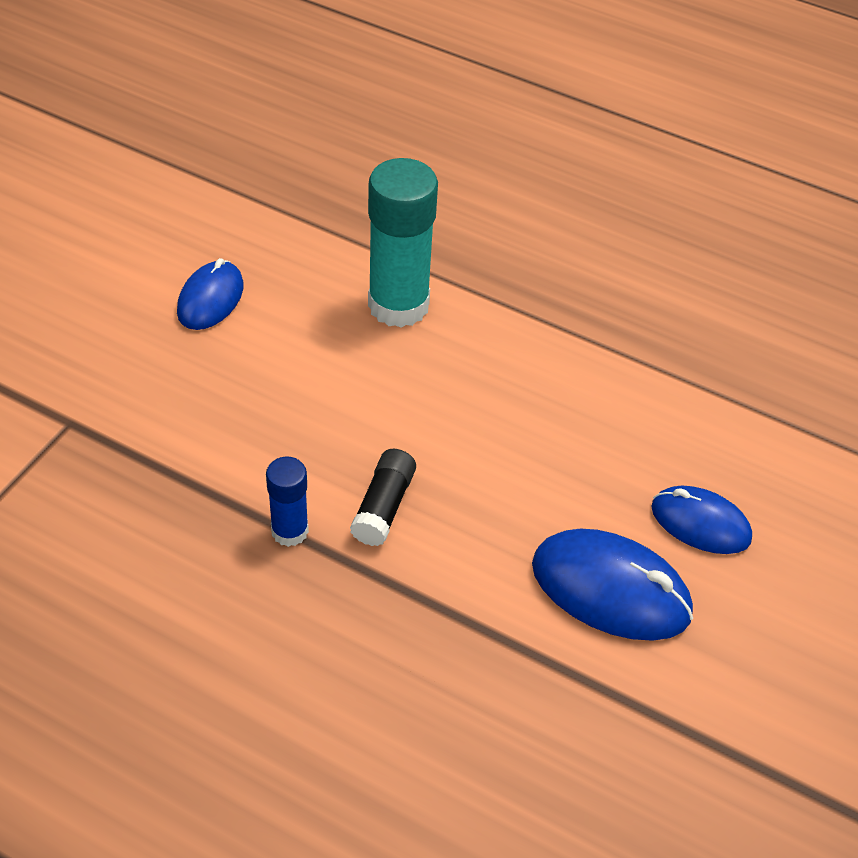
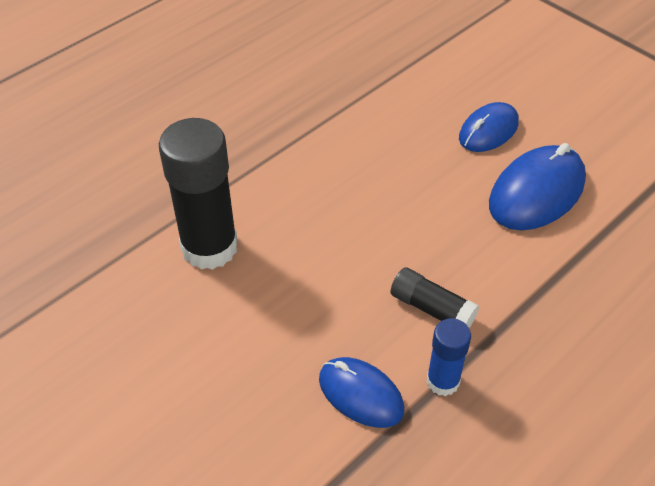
camera: 70 degrees left, 0 degrees up
blue mouse [177,258,244,330] -> blue mouse moved to [319,357,404,428]
turquoise glue stick [368,158,438,328] -> black glue stick [159,118,238,270]

